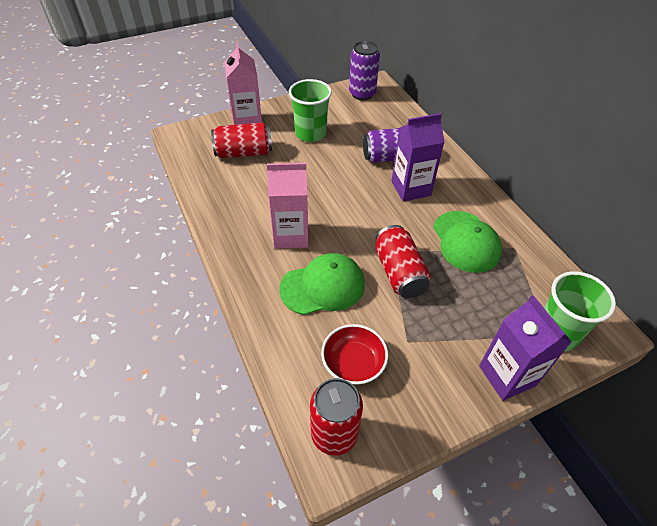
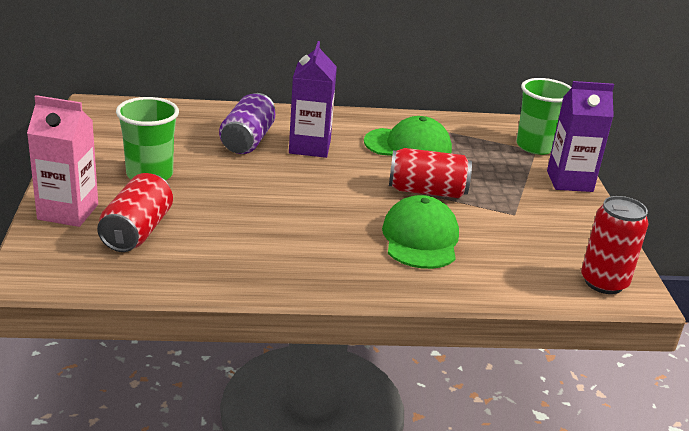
camera: 70 degrees left, 20 degrees down
pink carton [267,163,308,249] -> none
red bowl [321,324,388,385] -> none
purple can [349,41,380,100] -> none

